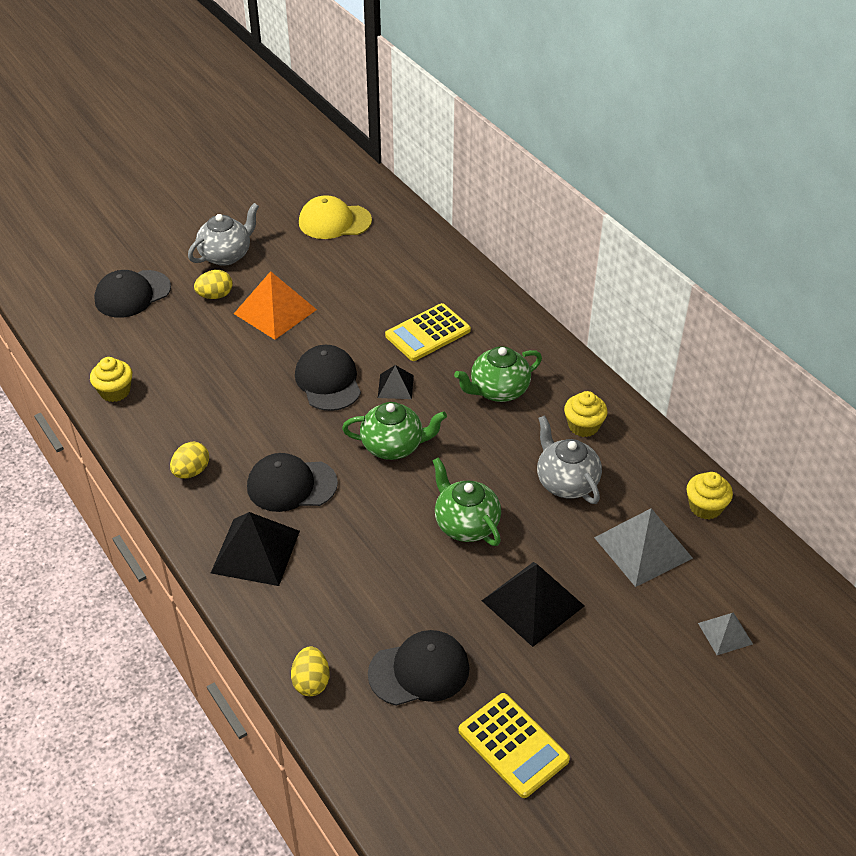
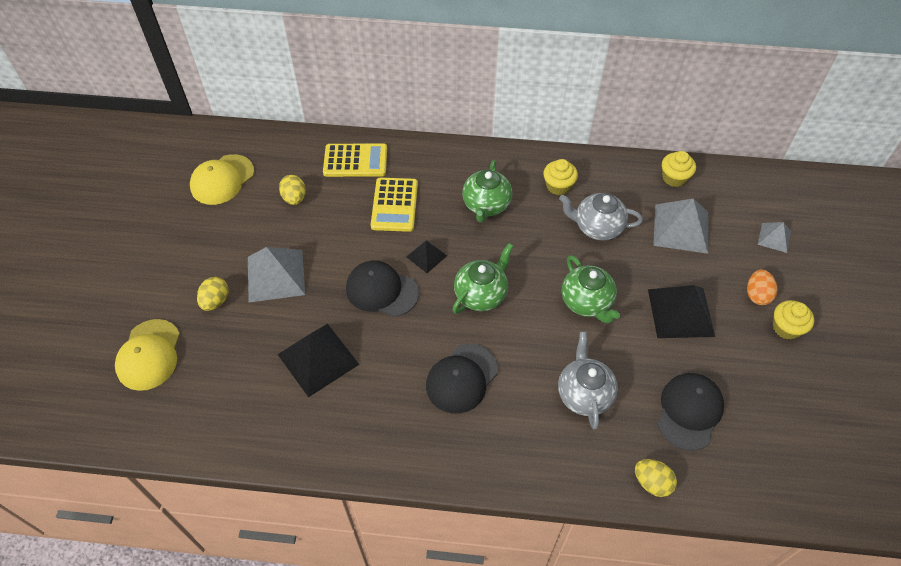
camera: 50 degrees left, 10 degrees up
yellow cupcake [90,357,132,402] -> yellow cupcake moved to [773,300,814,340]
black cap [94,270,171,318] -> yellow cap [115,319,180,391]
yellow egg [170,442,209,479] -> yellow egg moved to [279,175,306,205]
grey teapot [188,203,259,266] -> grey teapot moved to [558,331,618,430]
black pyramid [211,512,300,586] -> black pyramid moved to [278,324,360,397]
orange pyramid [234,271,317,340] -> grey pyramid [248,247,305,302]
green teapot [432,457,501,546] -> green teapot turned 120 degrees counterclockwise [562,255,620,323]
yellow calculator [459,693,570,798] -> yellow calculator moved to [323,144,387,177]
none -> orange egg [747,269,778,305]

